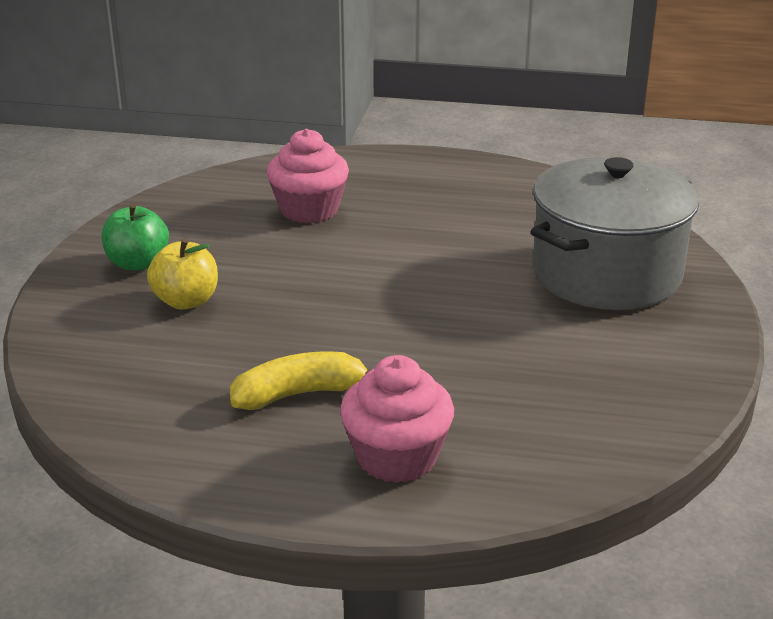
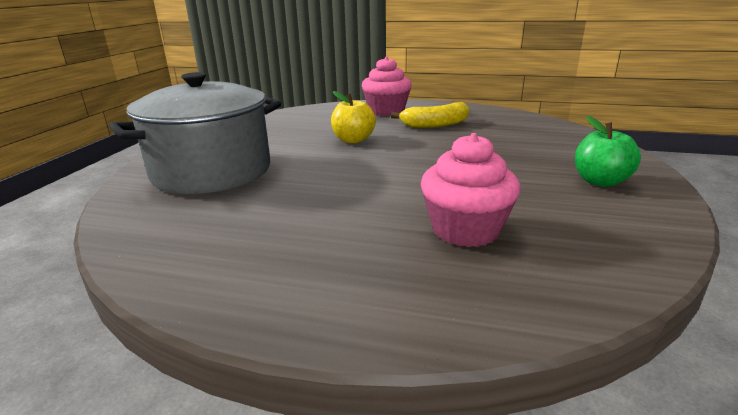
camera: 175 degrees left, 5 degrees down
yellow apple [147,238,218,310] -> yellow apple moved to [331,91,376,143]

